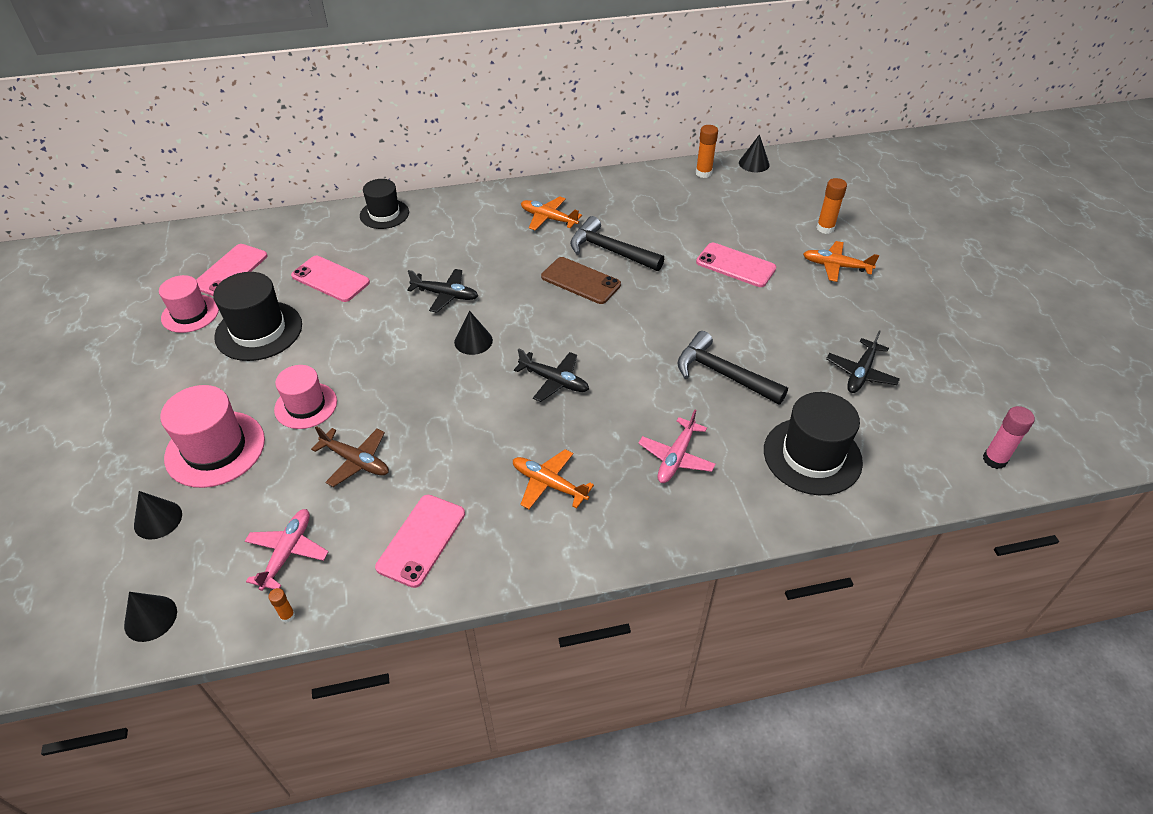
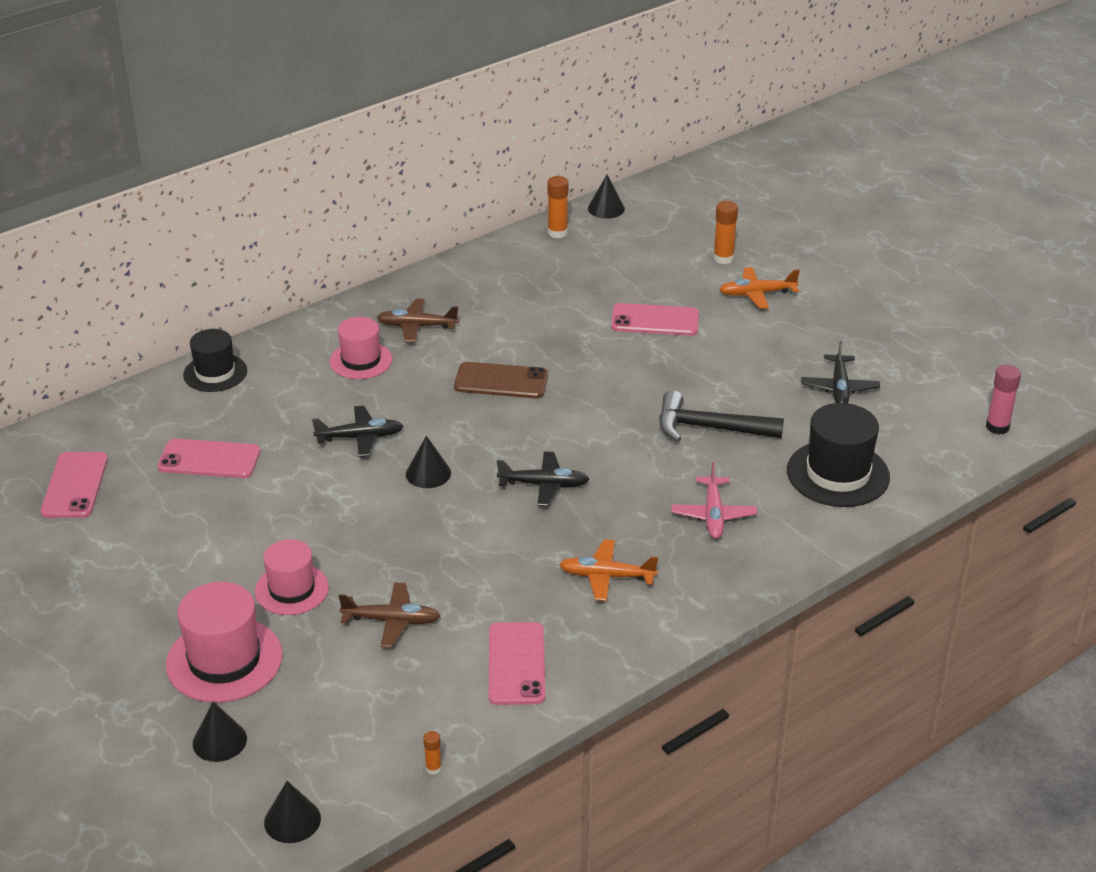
camera: 25 degrees left, 10 degrees down
pink hat [159,275,219,333] -> pink hat moved to [330,317,392,379]
black hat [213,272,302,361] -> none
pink plane [245,509,328,591] -> none
orange plane [521,196,582,230] -> brown plane [377,299,459,342]
black hammer [570,216,664,271] -> none

